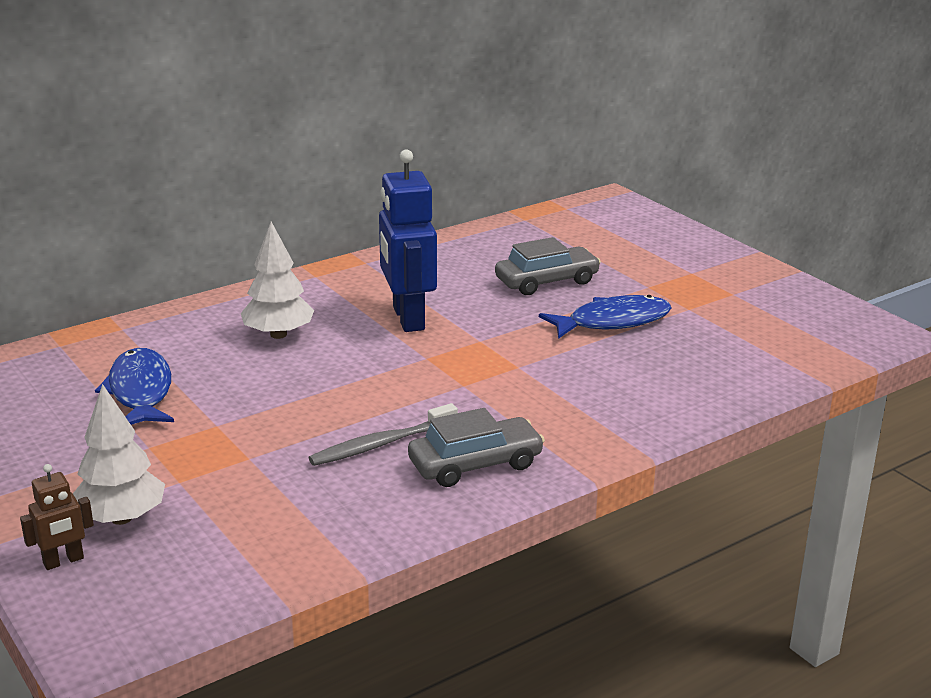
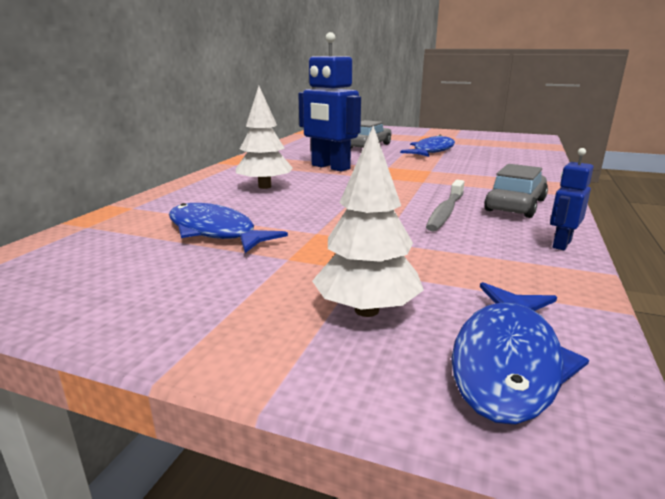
camera: 35 degrees left, 5 degrees down
brown robot [20,464,94,570] -> none
none -> blue fish [451,282,589,425]
none -> blue robot [550,148,594,250]

